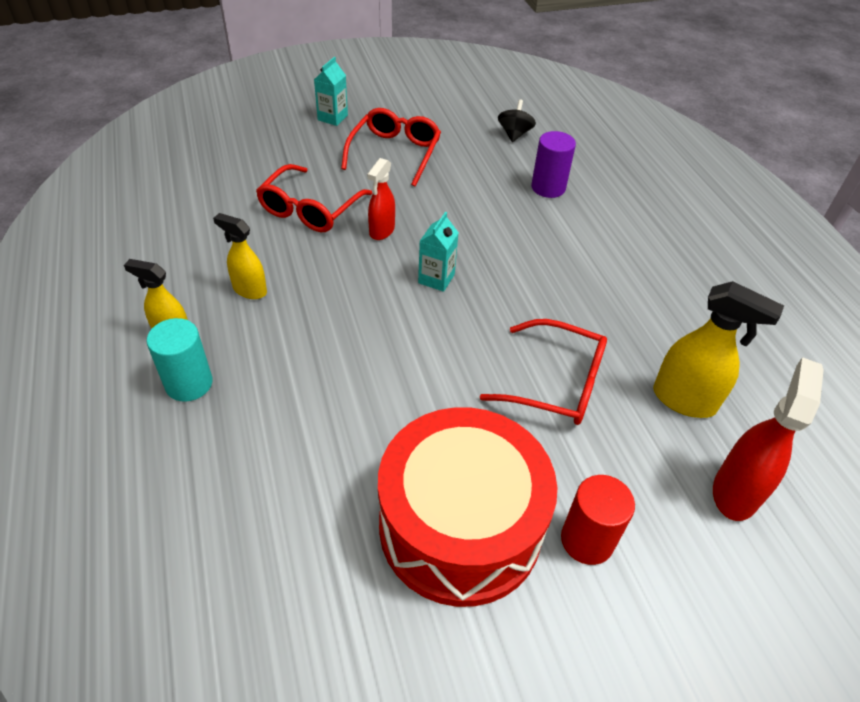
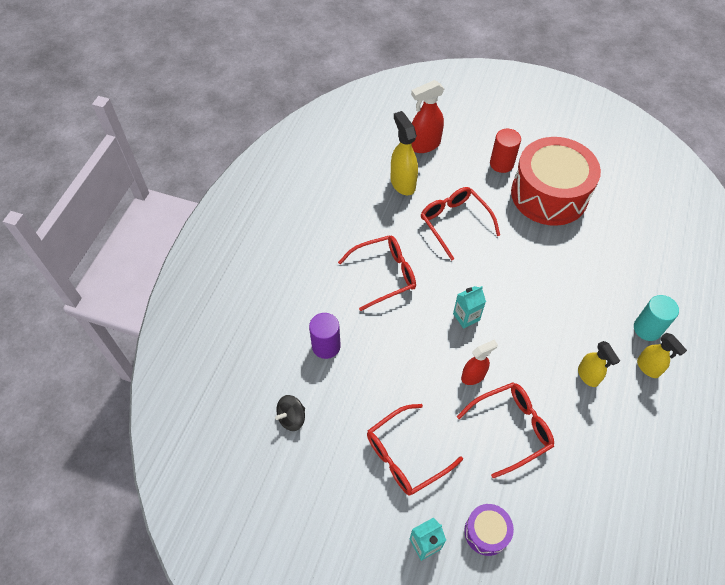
camera: 140 degrees left, 10 degrees up
none -> red glasses [338,235,416,311]
none -> purple drum [464,504,514,556]

